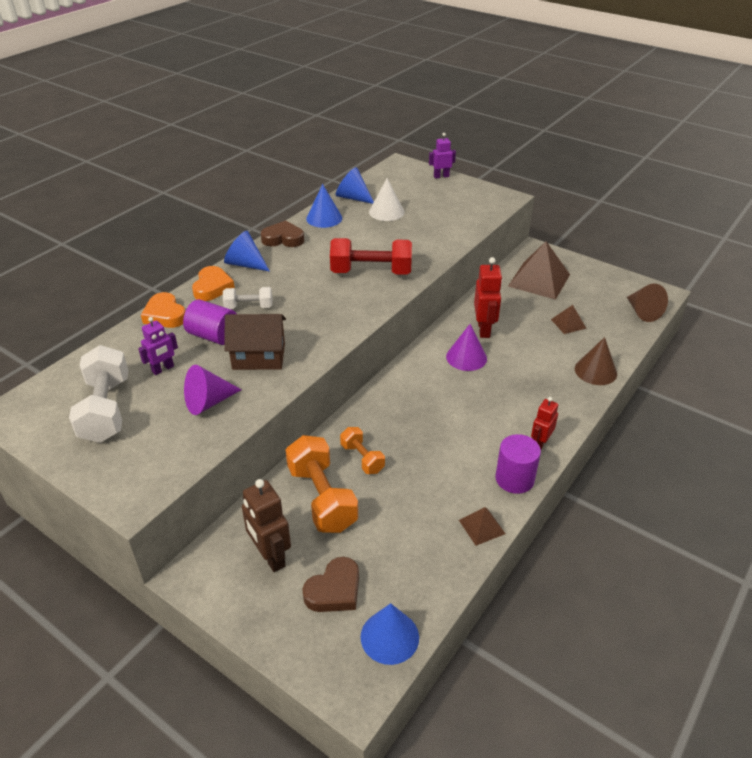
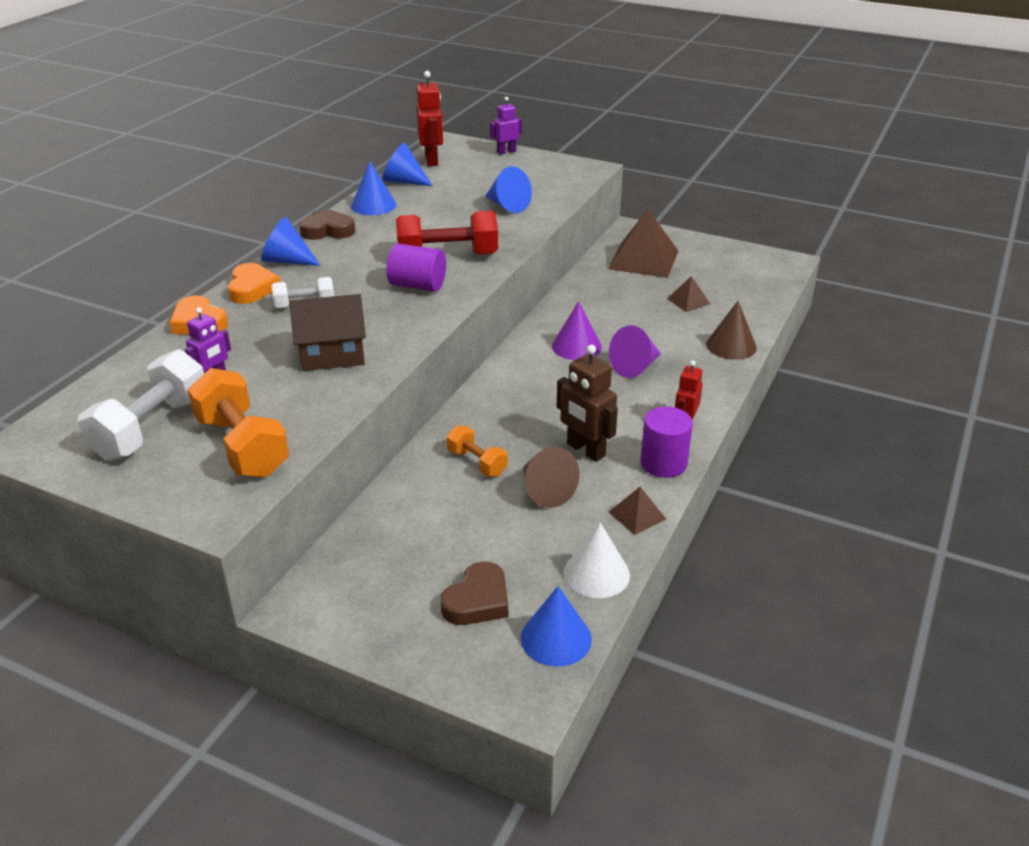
camera: 10 degrees left, 5 degrees down
white dumbbell [69,345,128,443] -> white dumbbell turned 45 degrees clockwise [78,349,204,461]
purple cylinder [183,299,237,345] -> purple cylinder moved to [386,243,446,292]
purple cone [184,365,242,415] -> purple cone moved to [609,325,661,378]
brown robot [242,479,291,572] -> brown robot moved to [556,345,618,462]
orange dumbbell [286,435,358,533] -> orange dumbbell moved to [188,368,289,478]
white cone [369,178,405,221] -> white cone moved to [563,522,630,598]
red robot [474,257,503,338] -> red robot moved to [416,71,443,166]
brown cone [627,284,668,322] -> brown cone moved to [523,447,579,508]
none -> blue cone [485,166,532,213]

